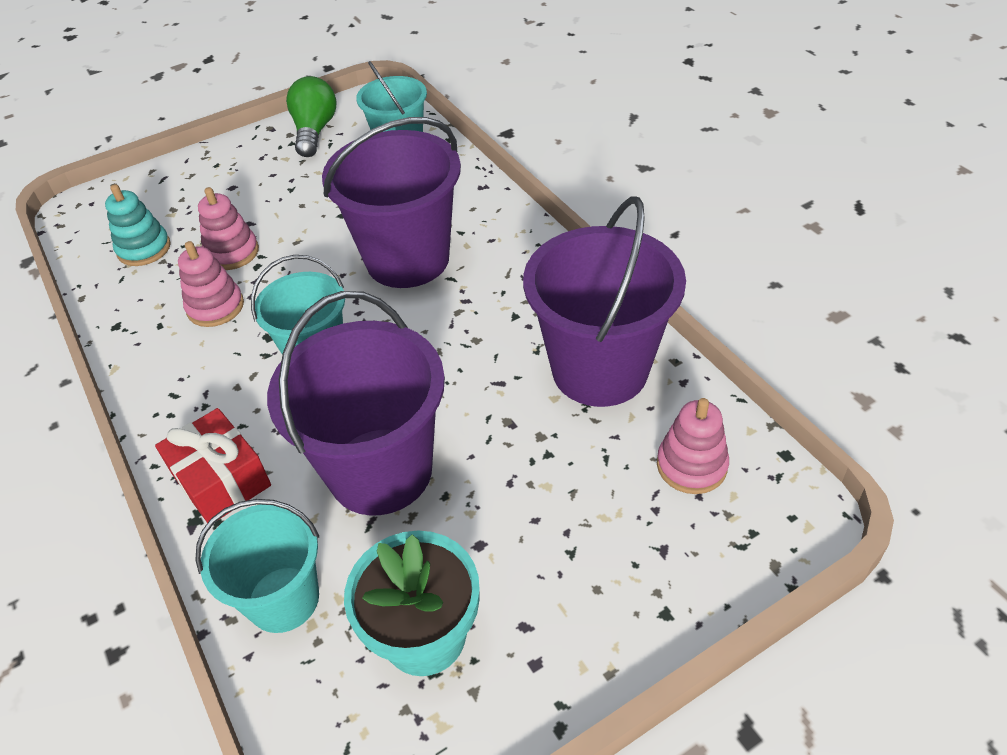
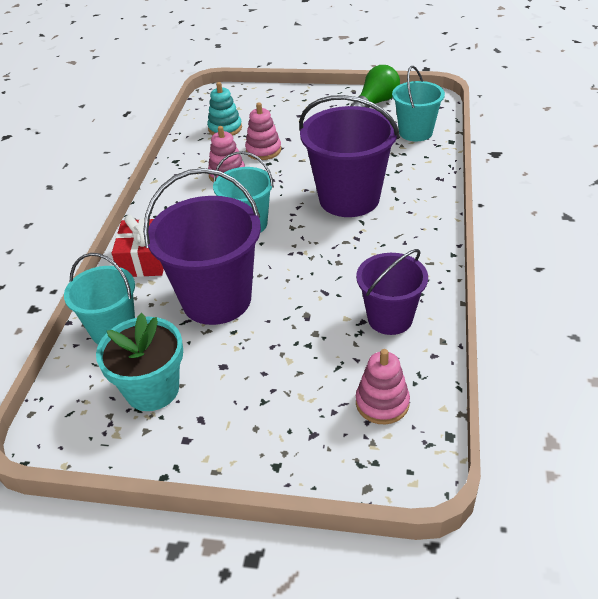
camera: 40 degrees right, 5 degrees down
purple bucket [523,196,686,407] -> purple bucket [356,249,428,335], size x0.62

